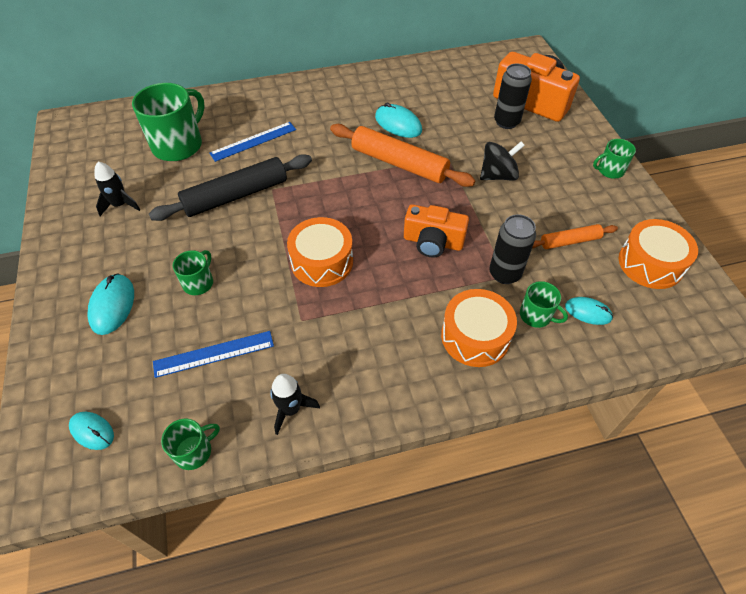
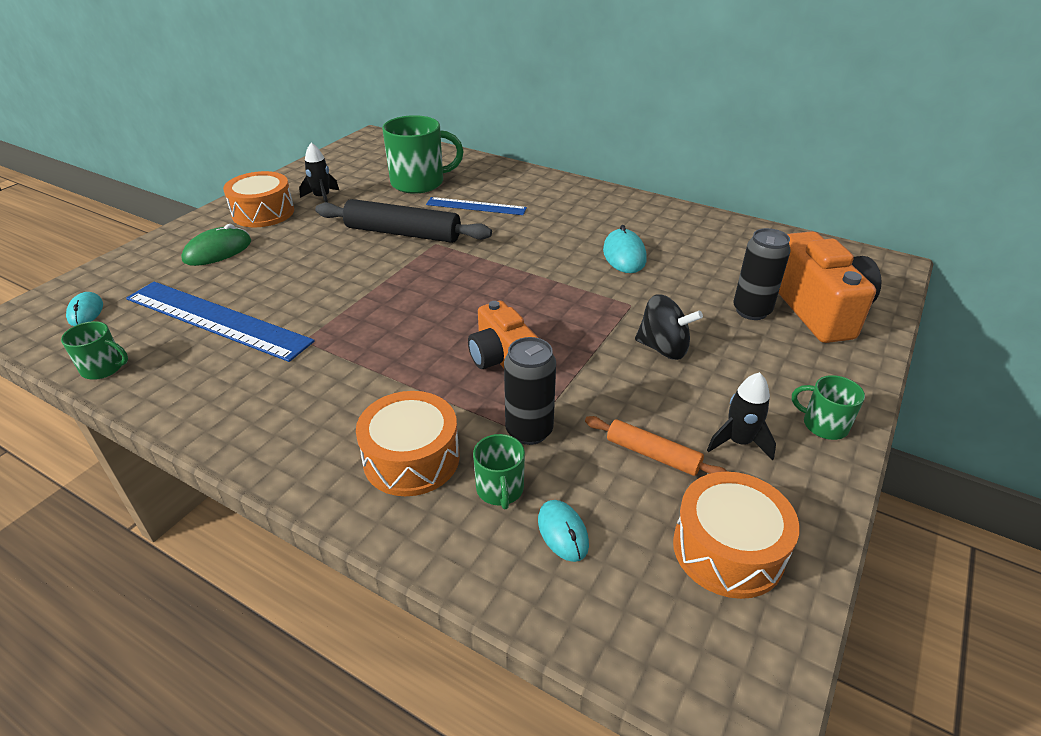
camera: 45 degrees right, 15 degrees down
turquoise mouse [87,273,134,335] -> green mouse [181,224,251,266]
blue ruler [153,331,274,378] -> blue ruler [126,282,315,362], size x1.73
green mug [173,250,213,295] -> none
black rocket [270,374,320,435] -> black rocket moved to [707,372,776,460]
orange drum [287,217,353,287] -> orange drum moved to [223,171,294,227]
orange rolling pin [330,124,476,187] -> none

